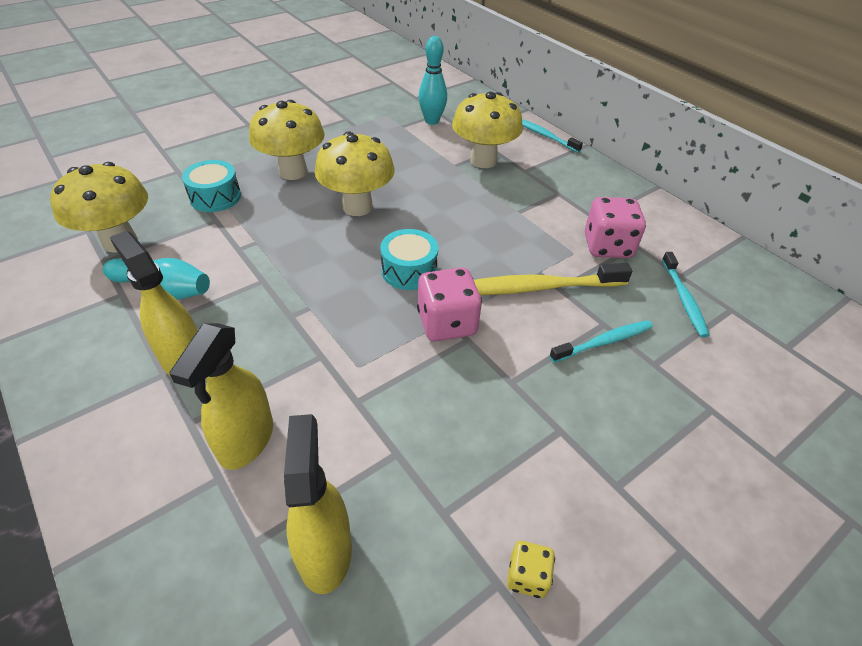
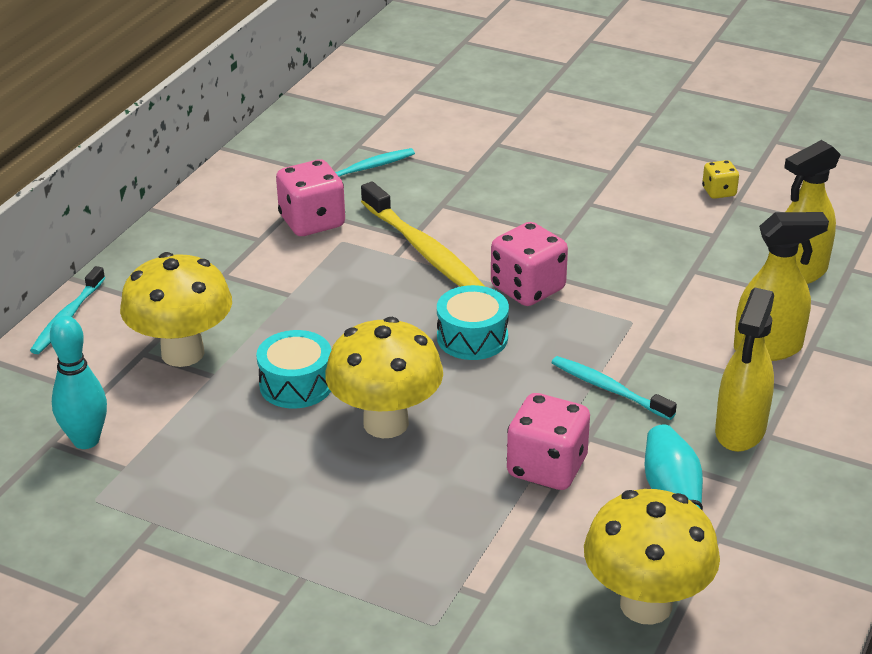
camera: 115 degrees left, 10 degrees down
turquoise drum [182,160,241,212] -> turquoise drum moved to [256,330,331,408]
yellow mushroom [249,100,325,180] -> none
turquoise toothbrush [549,320,653,362] -> turquoise toothbrush moved to [551,356,677,420]
none -> pink dice [507,393,590,490]

